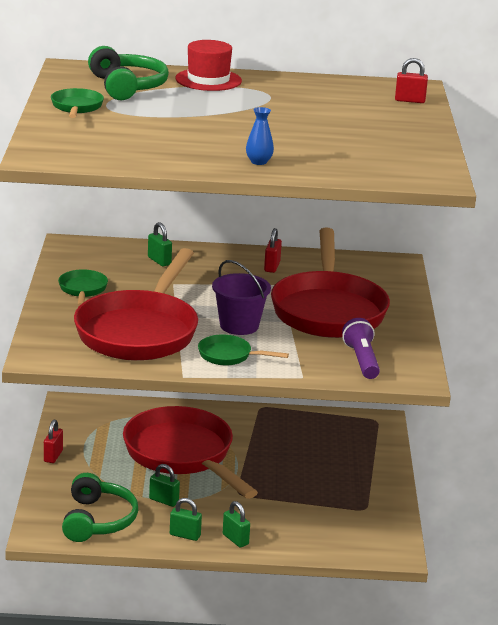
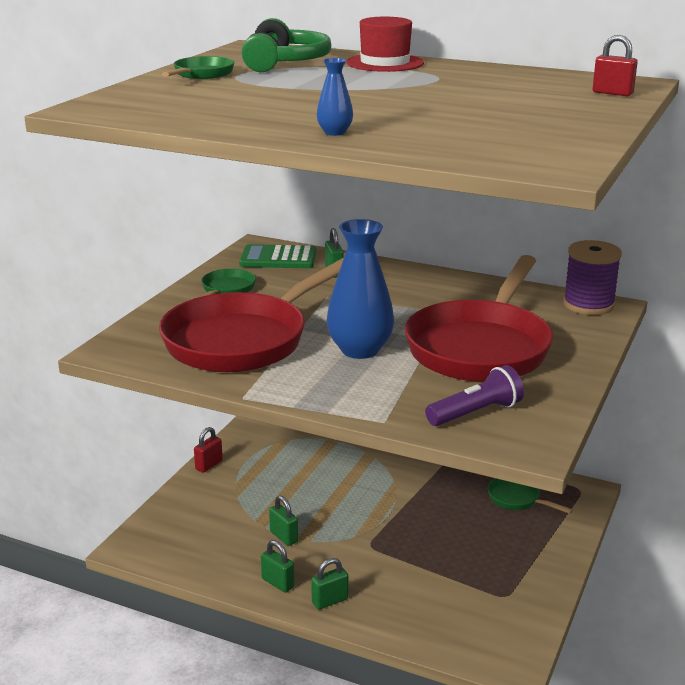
camera: 25 degrees right, 0 degrees up
green headphones [62,473,138,542] -> none
red pan [123,406,258,499] -> none
green pan [198,335,289,366] -> green pan moved to [488,478,573,514]
purple bucket [212,260,271,335] -> blue vase [327,219,394,359]
green padlock [223,501,250,548] -> green padlock turned 75 degrees clockwise [311,558,348,610]
red padlock [264,228,282,273] -> none
purple flashlight [342,318,380,379] -> purple flashlight turned 45 degrees clockwise [425,365,524,426]
none -> green calculator [239,244,317,268]
none -> purple spool [563,240,622,315]

